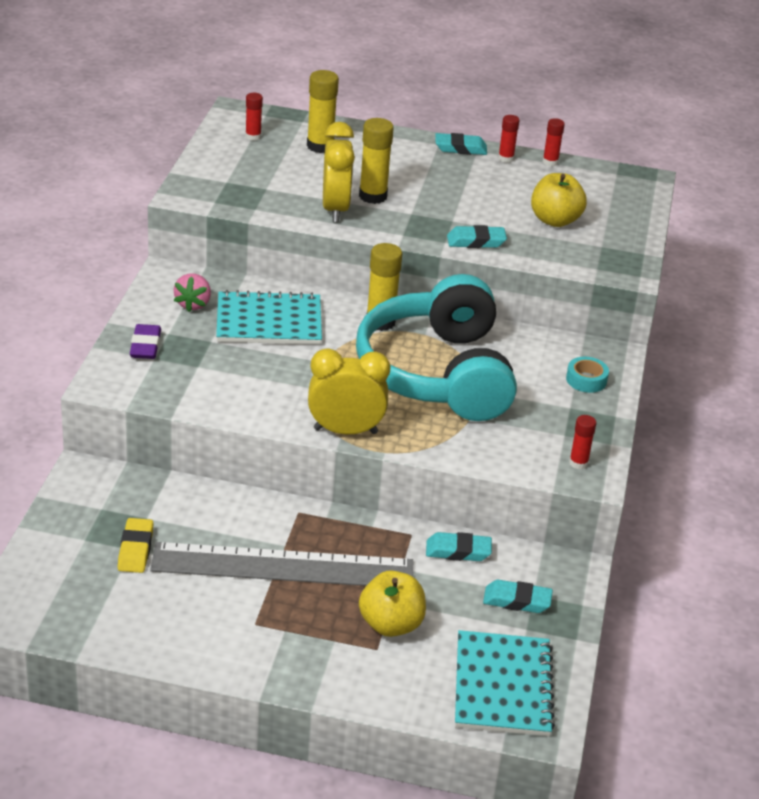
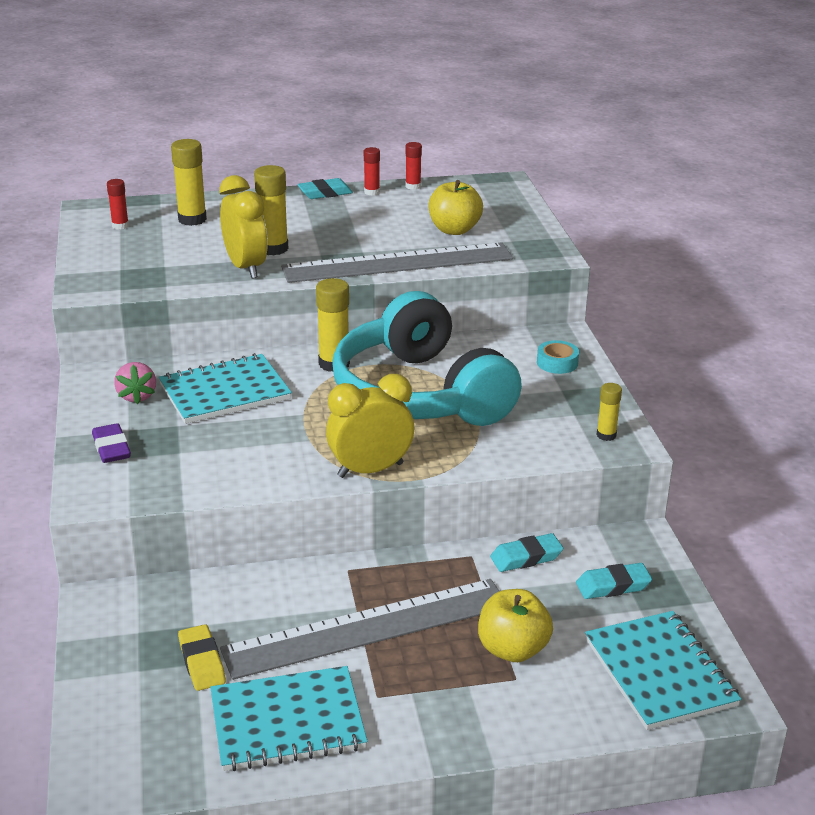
camera: 20 degrees left, 5 degrees down
turquoise eraser [447,225,507,248] -> grey ruler [281,242,513,283]
red glue stick [569,415,596,469] -> yellow glue stick [596,383,622,441]
none -> turquoise notebook [210,666,368,771]

